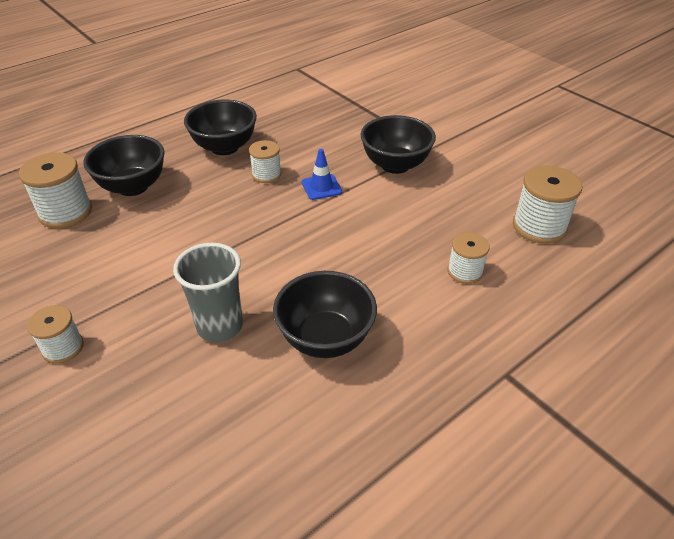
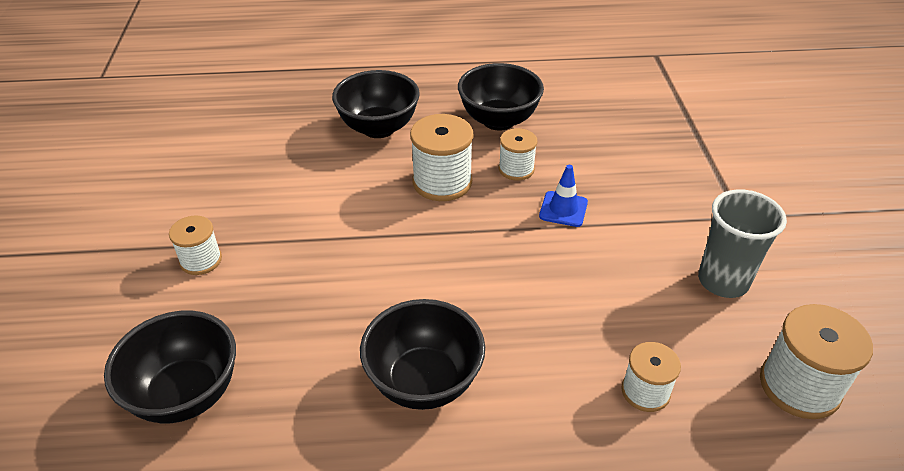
camera: 35 degrees right, 0 degrees up
white spool [19,152,92,229] -> white spool moved to [410,114,474,201]
grey cup [173,243,243,342] -> grey cup moved to [698,189,787,298]
black bowl [360,115,436,174] -> black bowl moved to [104,310,236,424]

